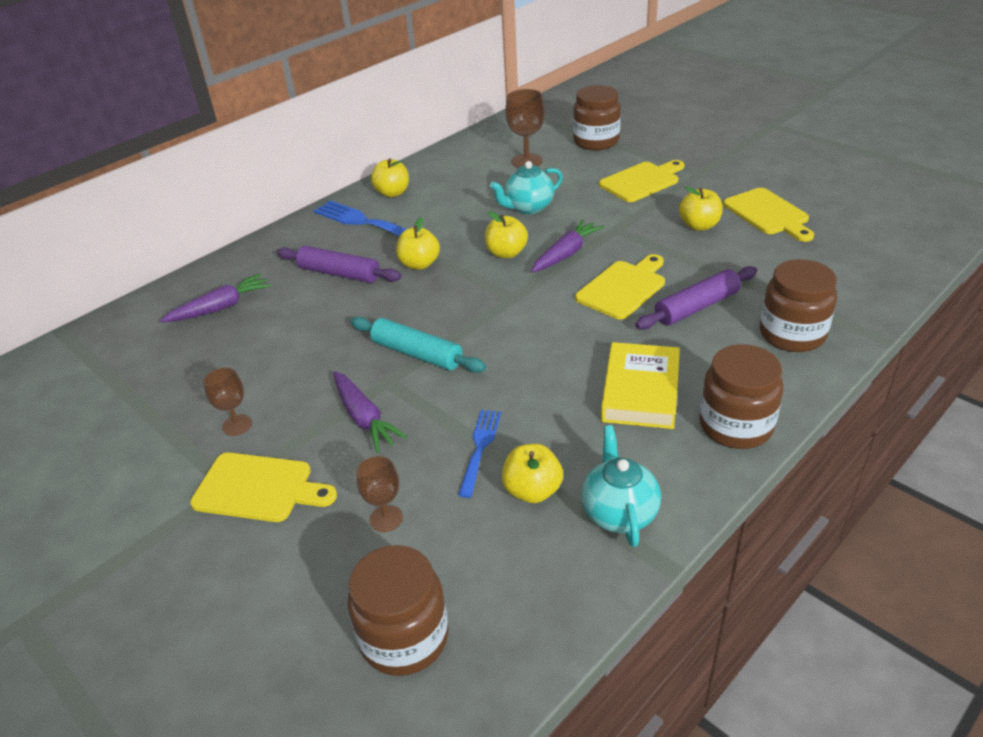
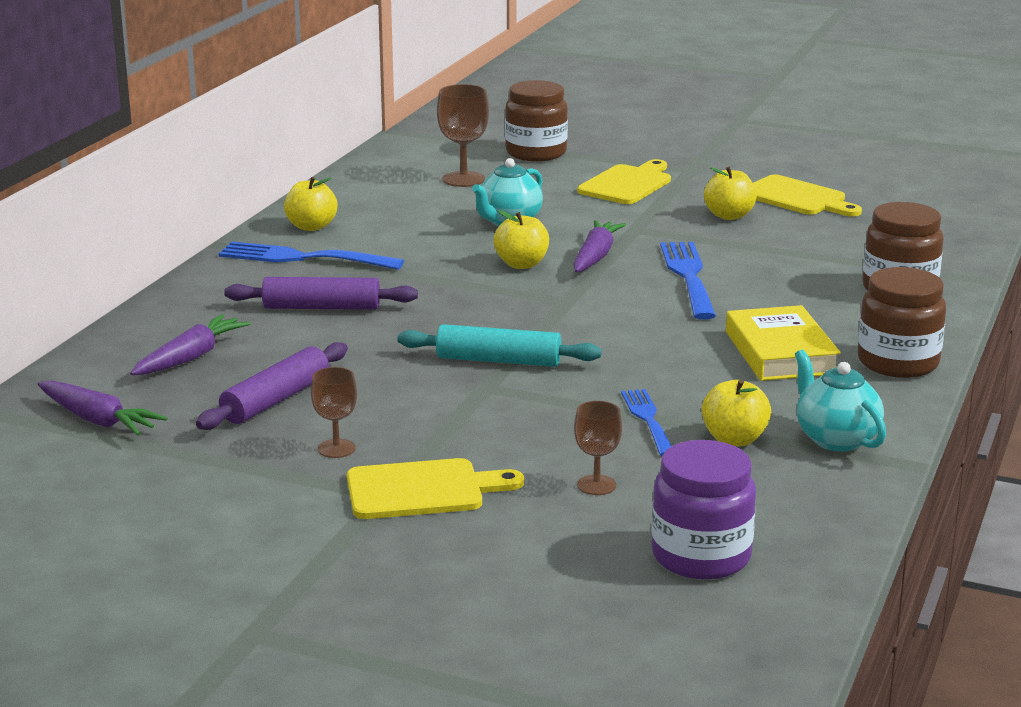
camera: 25 degrees left, 15 degrees down
purple carrot [333,371,408,453] -> purple carrot moved to [37,380,168,435]
brown jar [348,545,449,676] -> purple jar [651,440,756,580]
yellow apple [396,218,440,270] -> none
yellow cutting board [575,254,665,320] -> blue fork [660,242,716,320]
purple rolling pin [635,266,757,330] -> purple rolling pin moved to [196,342,348,430]

